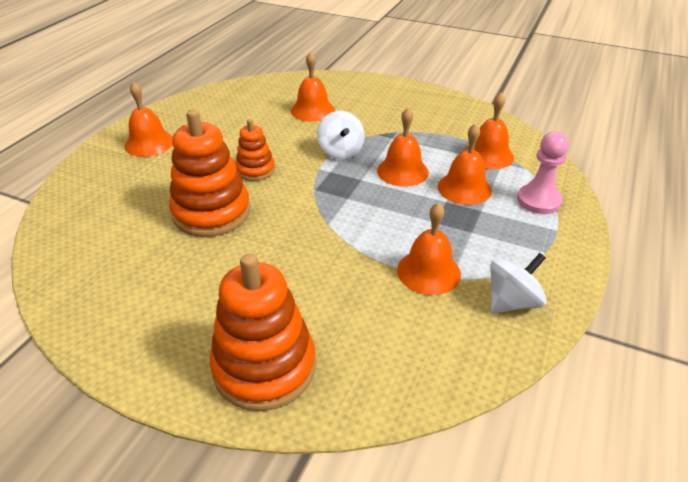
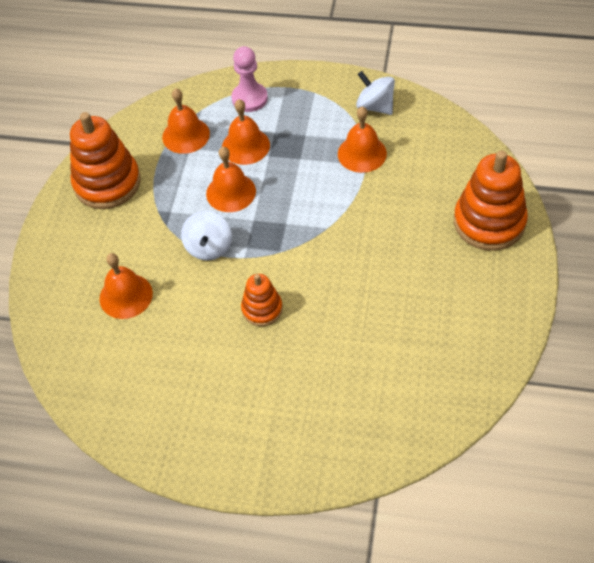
camera: 100 degrees left, 15 degrees up
orange bell [124,82,173,157] -> none
orange stacking toy [169,109,250,237] -> orange stacking toy moved to [70,112,141,209]
white spinning top [317,111,365,160] -> white spinning top turned 120 degrees clockwise [181,211,232,261]

